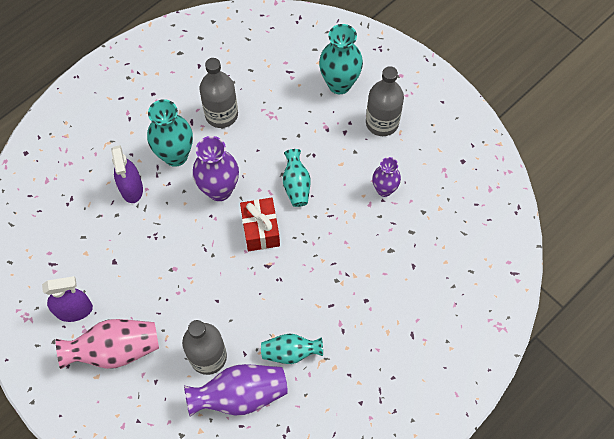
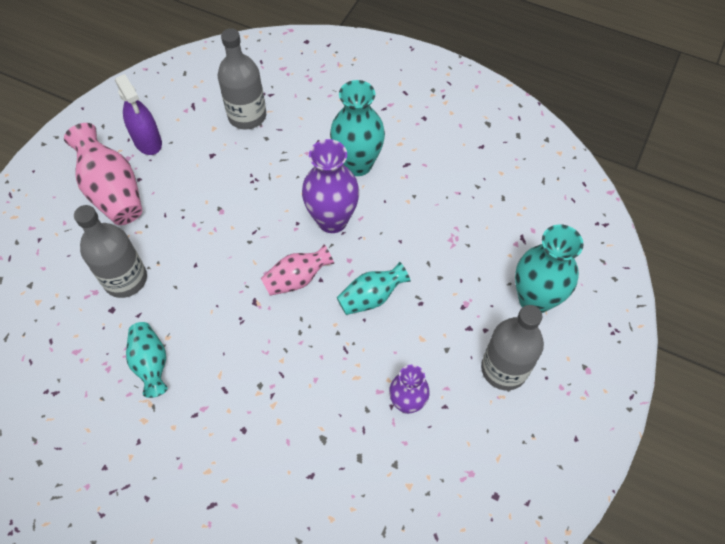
camera: 70 degrees right, 5 degrees down
purple spray bottle [111,145,143,203] -> none
purple vase [184,364,288,416] -> none
grey bottle [199,58,238,128] -> grey bottle moved to [218,28,266,130]
red gift [240,198,280,251] -> pink vase [261,244,334,296]

